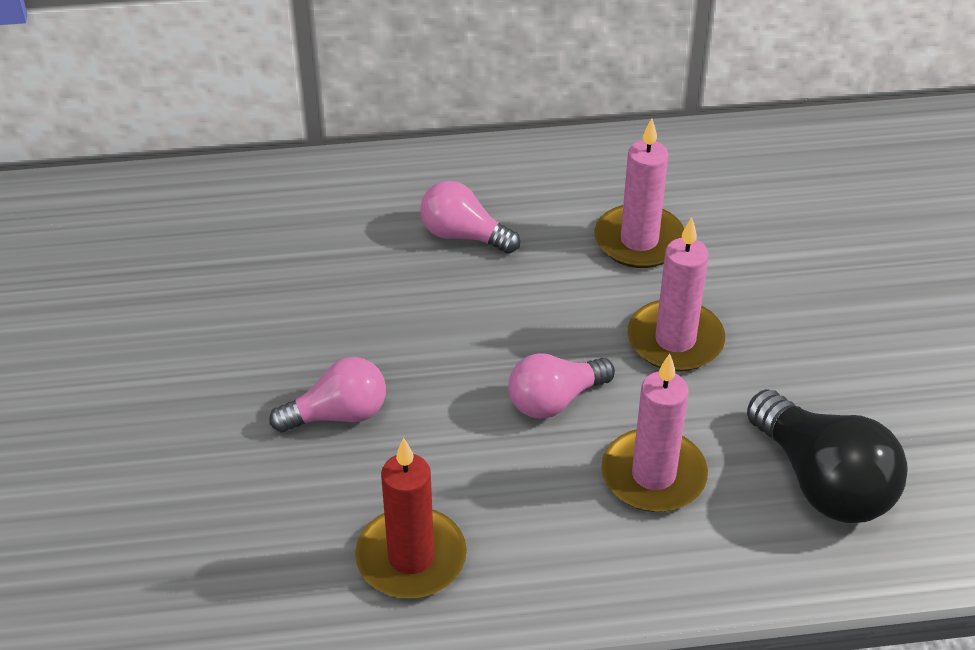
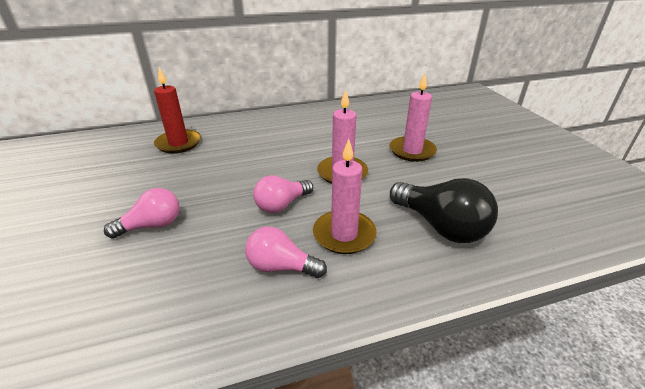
camera: 10 degrees left, 10 degrees down
red candle [355,438,467,598] -> red candle moved to [154,67,201,153]
pink light bulb [420,181,520,254] -> pink light bulb moved to [245,226,327,278]
pink candle [594,118,684,268] -> pink candle moved to [390,74,437,162]

